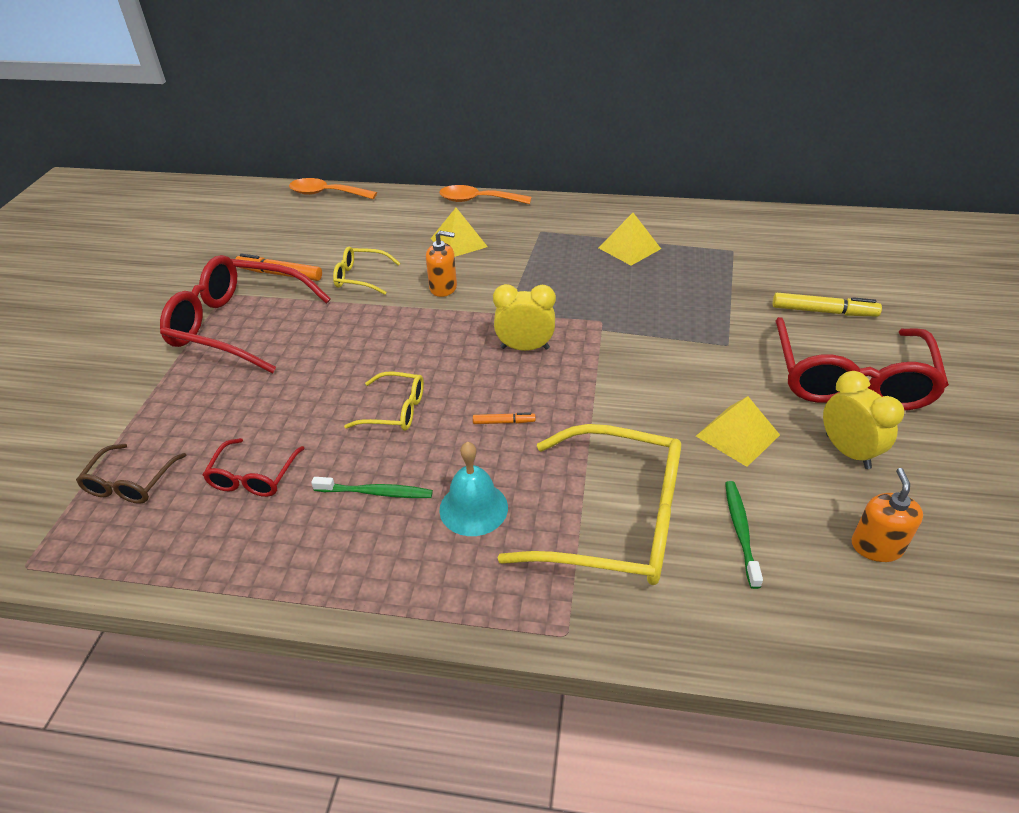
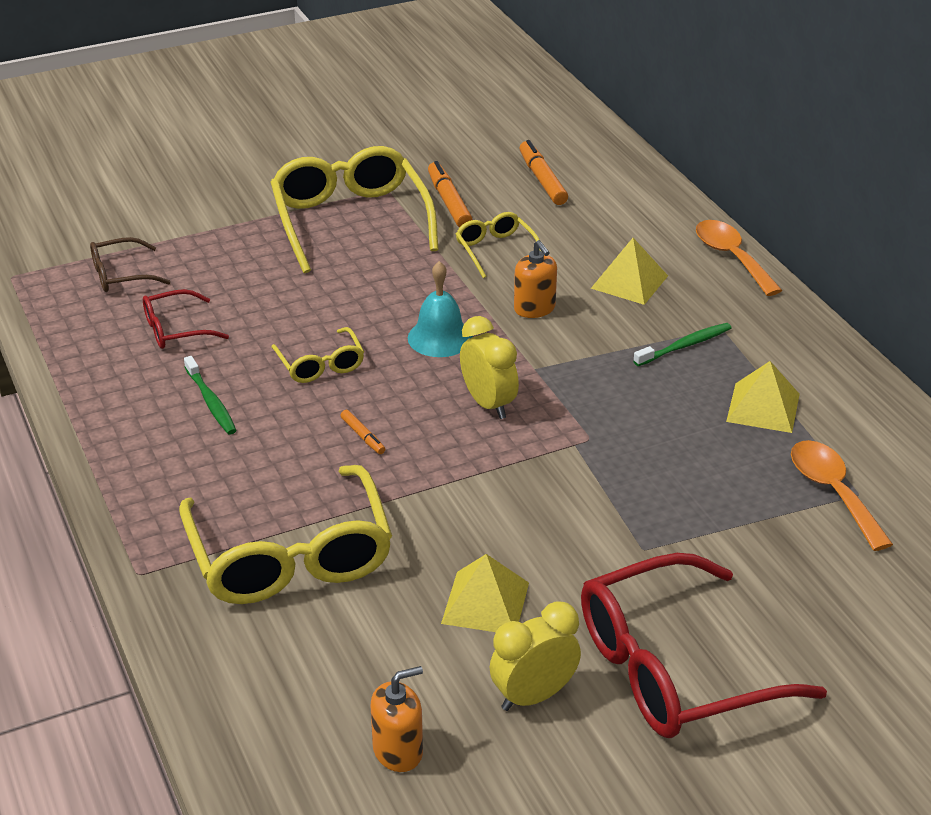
camera: 55 degrees right, 5 degrees down
red glasses [160,255,331,374] -> yellow glasses [270,146,439,273]
orange spoon [289,178,377,199] -> orange spoon moved to [791,440,893,551]
turquoise bell [439,442,508,536] -> turquoise bell moved to [408,261,473,357]
green toothbrush [725,481,763,589] -> green toothbrush moved to [633,323,732,366]
yellow marker [773,293,882,317] -> none
yellow clock [823,371,904,469] -> yellow clock turned 150 degrees counterclockwise [490,601,581,711]
none -> orange marker [519,140,568,205]

